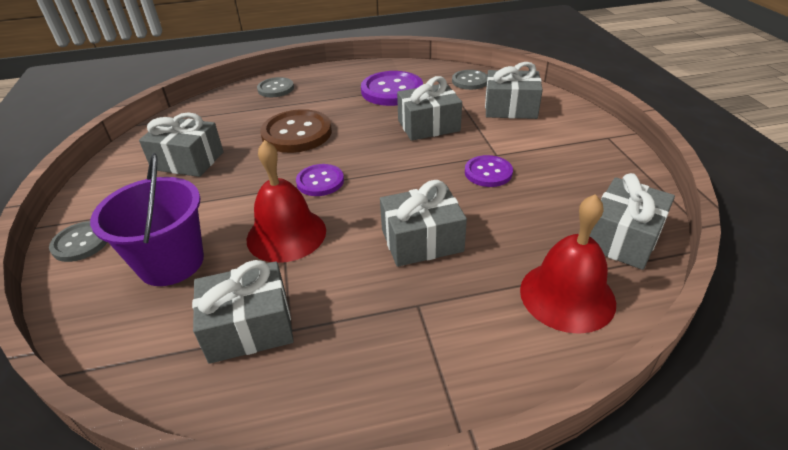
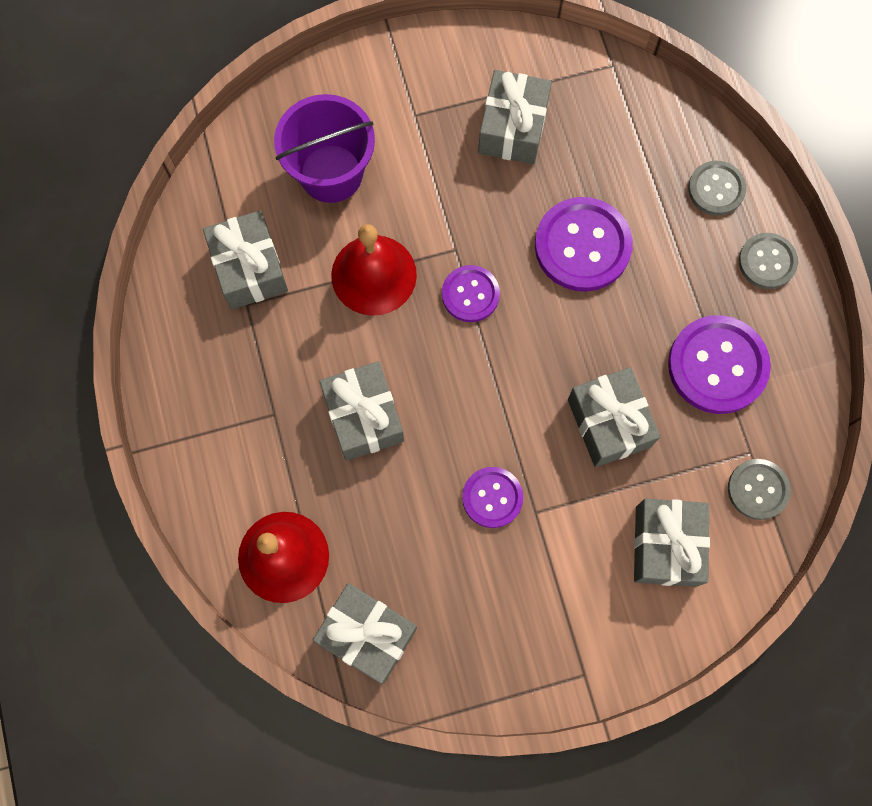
camera: 85 degrees right, 35 degrees up
grey button [49,221,107,262] -> grey button moved to [739,233,798,289]
brown button [260,109,332,153] -> purple button [535,197,633,292]

